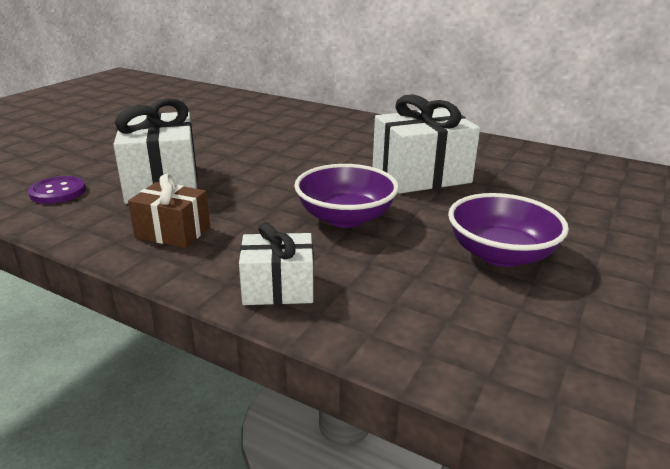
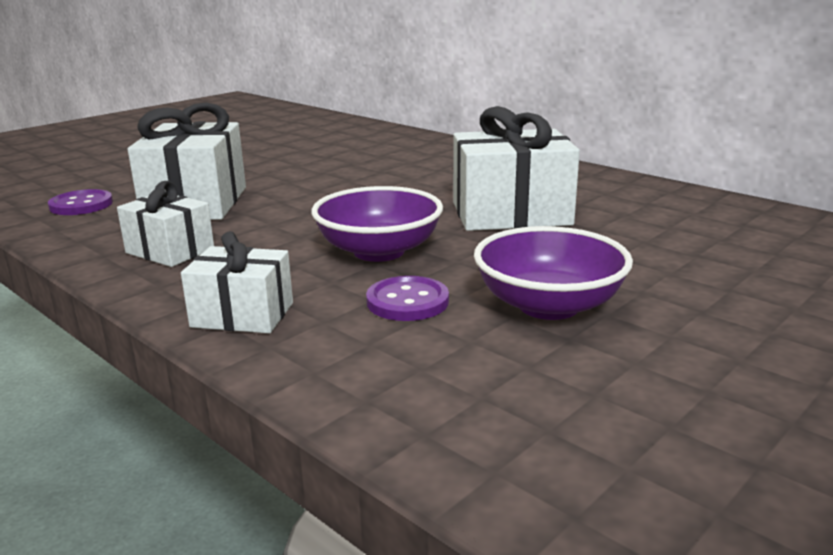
camera: 15 degrees right, 5 degrees down
brown gift [128,174,210,248] -> white gift [117,181,214,267]
none -> purple button [366,276,449,321]

